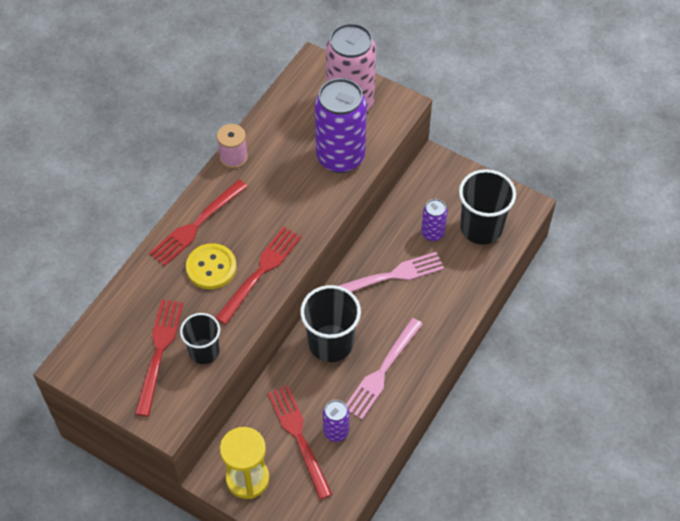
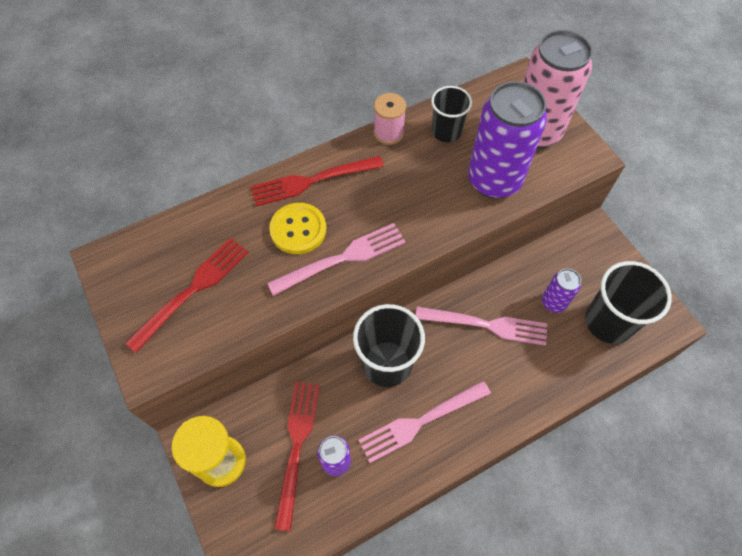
camera: 30 degrees right, 5 degrees up
black cup [180,313,220,364] -> black cup moved to [431,86,472,142]
red fork [215,227,301,325] -> pink fork [267,223,406,296]

